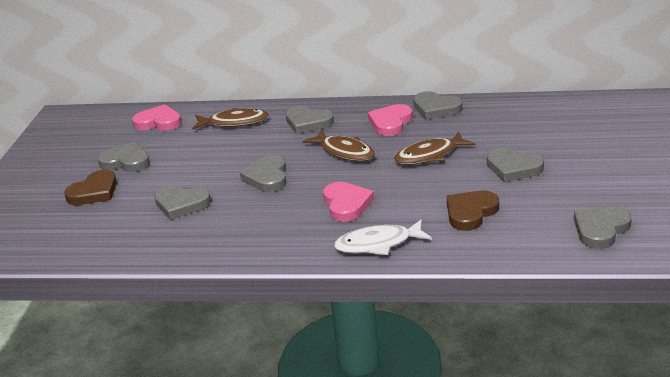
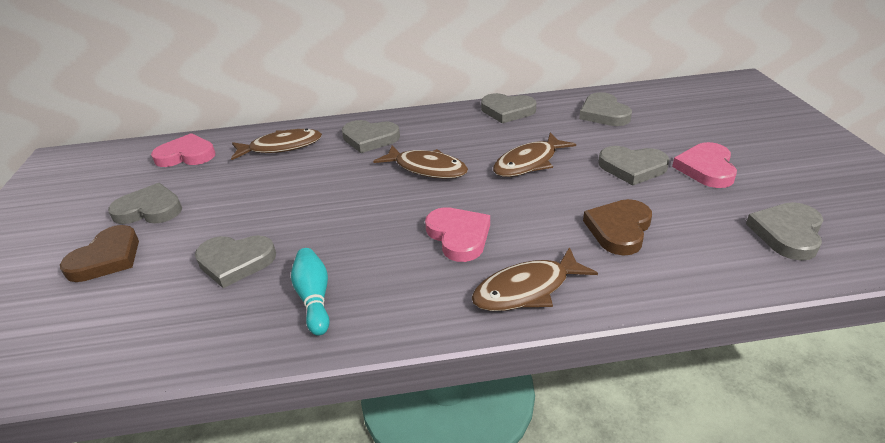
camera: 15 degrees left, 5 degrees up
grey heart [240,155,286,192] -> grey heart moved to [579,92,632,126]
white fish [334,219,432,255] -> brown fish [472,247,598,311]
pink heart [368,104,413,136] -> pink heart moved to [672,142,737,188]
none -> turquoise bowling pin [291,248,329,336]

